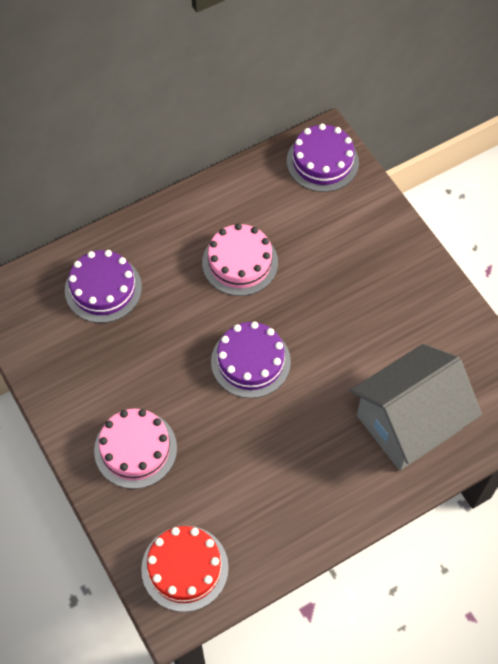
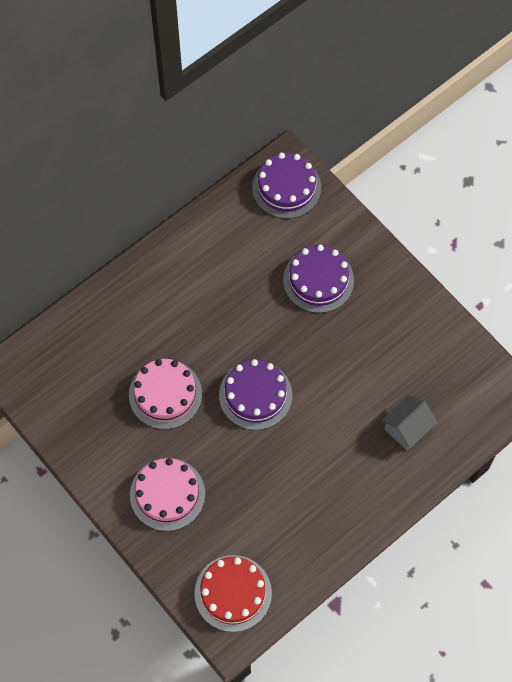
camera: 10 degrees left, 5 degrees up
purple cake [65,250,142,323] -> purple cake moved to [283,245,354,313]
pink cake [202,223,278,296] -> pink cake moved to [129,359,202,429]
grey house [350,344,482,470] -> grey house [381,395,437,450], size x0.48

